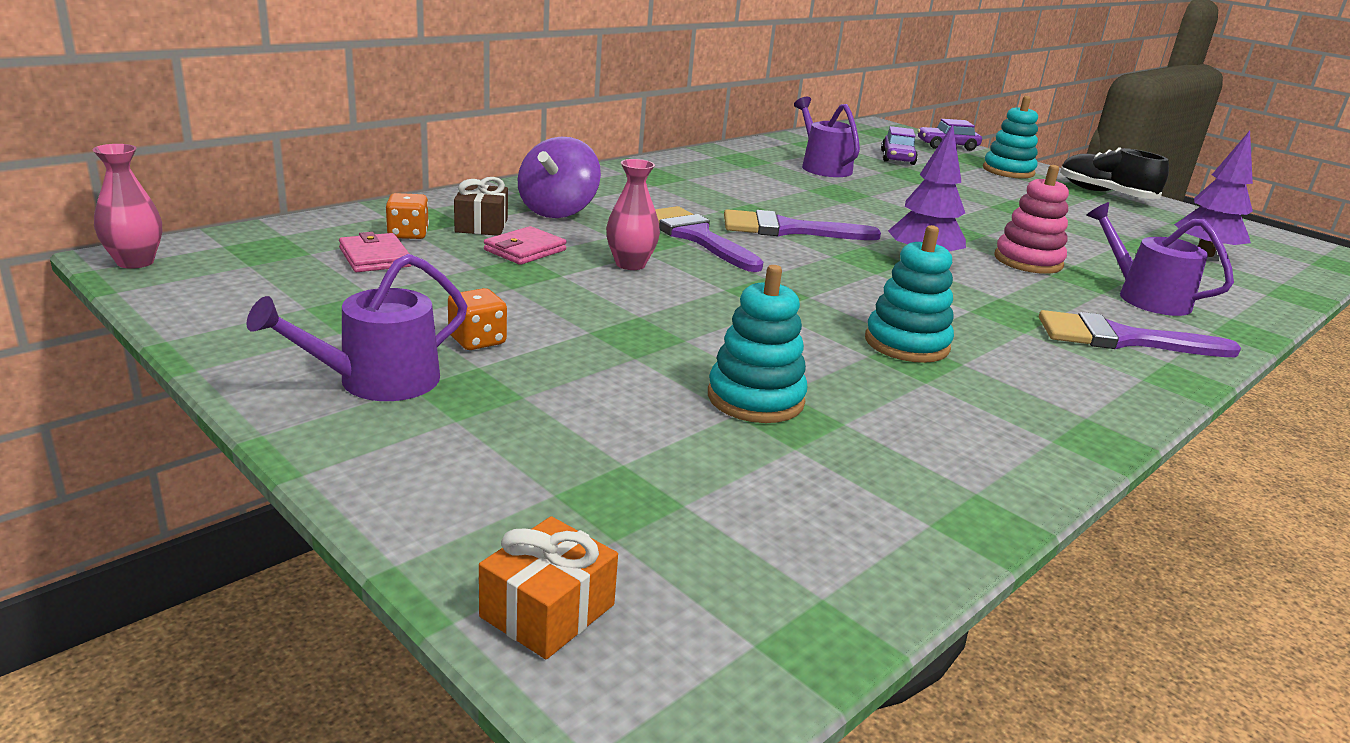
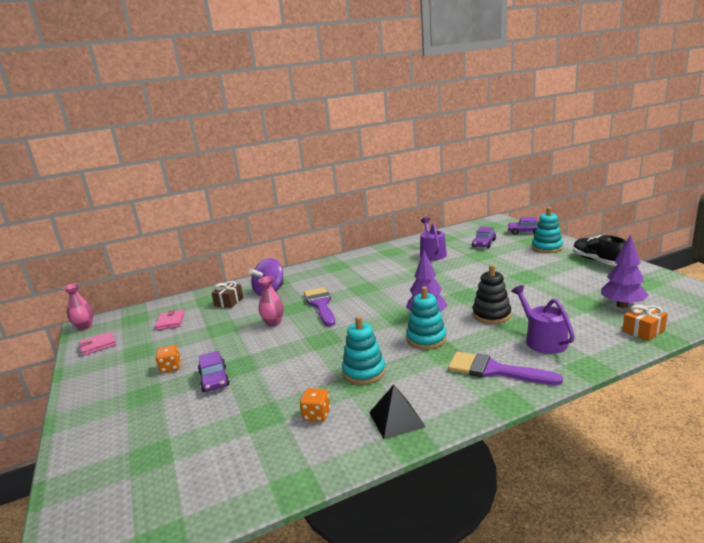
camera: 25 degrees right, 5 degrees down
purple watering can [247,254,467,401] -> none
orange dice [386,193,429,239] -> orange dice moved to [300,388,330,422]
orange gift [479,516,618,659] -> orange gift moved to [622,305,668,341]
pink wallet [484,226,567,265] -> pink wallet moved to [79,331,116,356]
turquoise stacking toy [708,265,808,423] -> turquoise stacking toy moved to [406,286,447,349]
purple brush [724,209,881,240] -> none
pink stacking toy [994,165,1069,274] -> black stacking toy [473,265,511,324]
none -> purple car [198,351,230,392]
none -> black pyramid [369,384,426,439]

